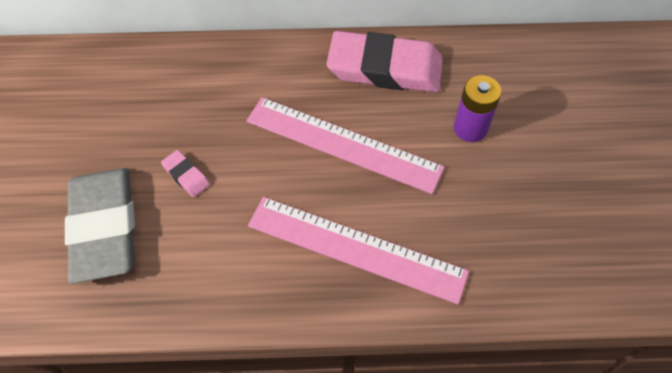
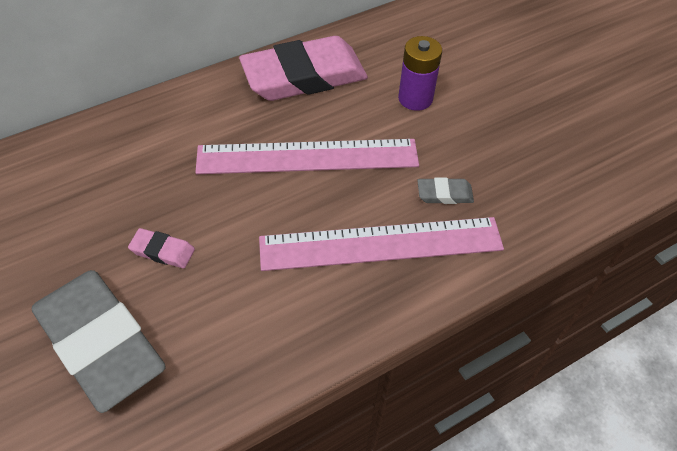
camera: 30 degrees left, 5 degrees down
none -> grey eraser [417,178,474,204]

